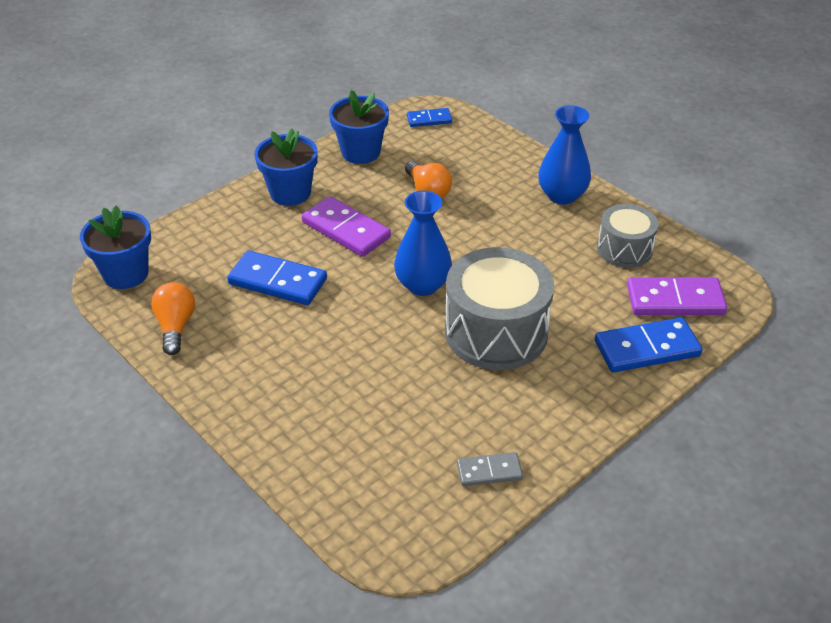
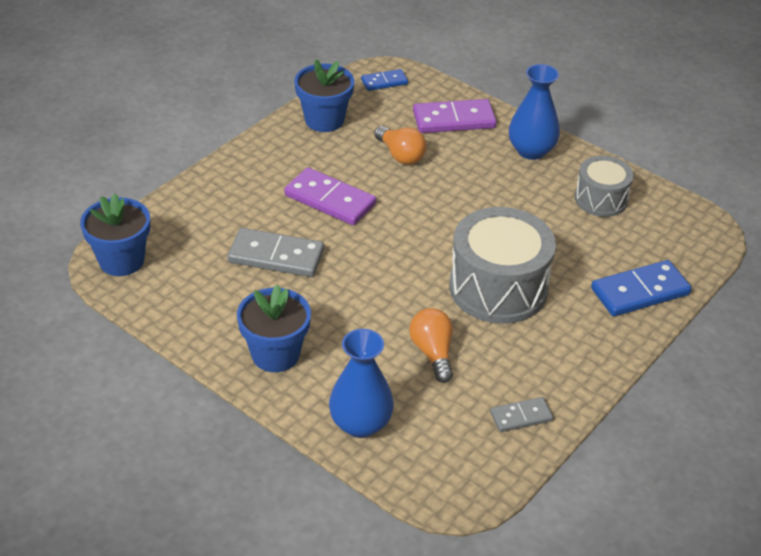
camera: 10 degrees left, 0 degrees up
orange light bulb [151,282,195,355] -> orange light bulb moved to [409,308,453,383]
blue domino [227,251,327,305] -> grey domino [227,228,324,277]
blue flower pot [255,129,318,206] -> blue flower pot moved to [237,284,311,372]
blue vase [394,191,452,296] -> blue vase moved to [329,329,394,438]
purple domino [627,277,727,315] -> purple domino moved to [413,99,497,133]

